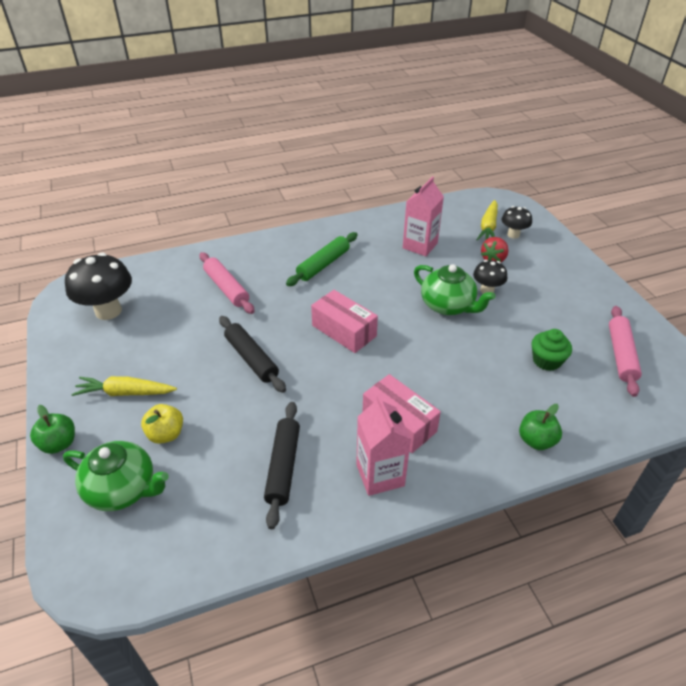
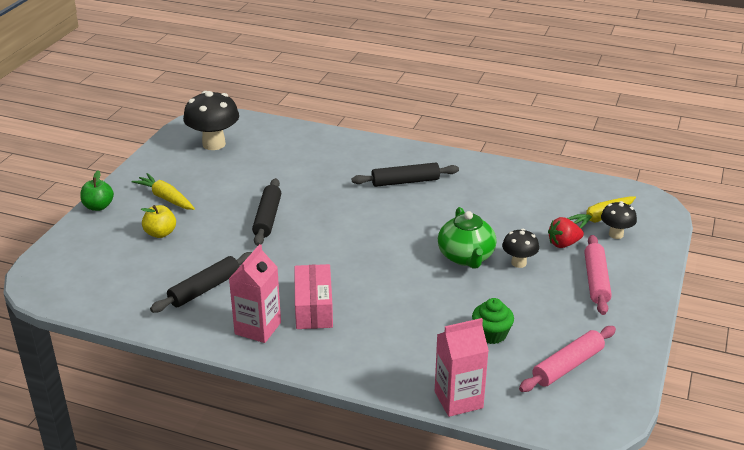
camera: 40 degrees right, 10 degrees down
green teapot [63,441,169,511] -> none
pink rolling pin [200,252,255,314] -> pink rolling pin moved to [584,235,612,315]
green rolling pin [286,232,358,286] -> black rolling pin [352,163,459,187]
pink box [311,290,378,353] -> none
pink carton [403,176,444,256] -> pink carton moved to [435,318,489,417]
green apple [519,404,562,450] -> none

